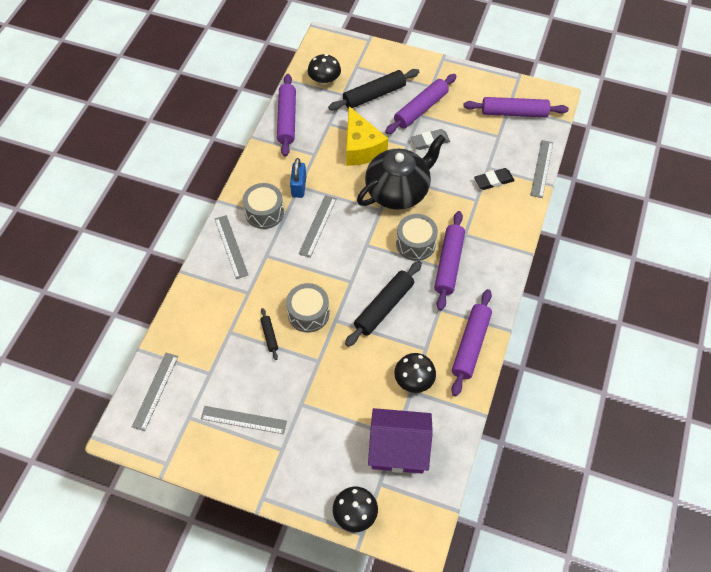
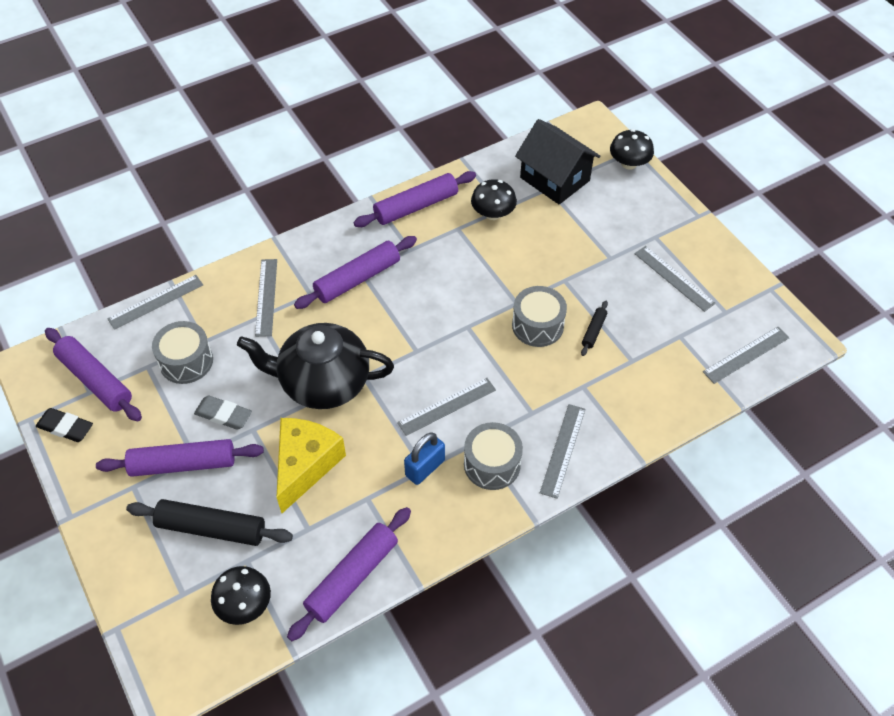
camera: 140 degrees left, 5 degrees down
black rolling pin [345,261,422,347] -> none
purple house [368,408,433,474] -> black house [515,119,600,204]
grey drum [396,214,438,261] -> grey drum moved to [152,321,213,384]
black eraser [474,168,515,190] -> black eraser moved to [36,408,93,442]
none -> grey ruler [255,259,277,337]

